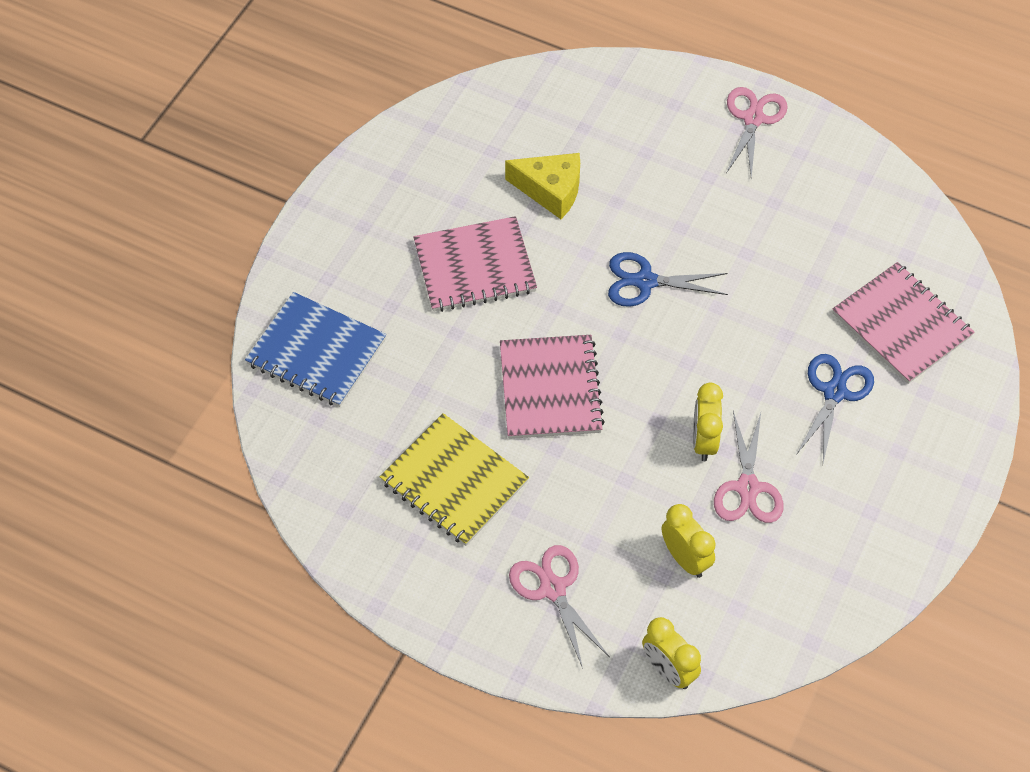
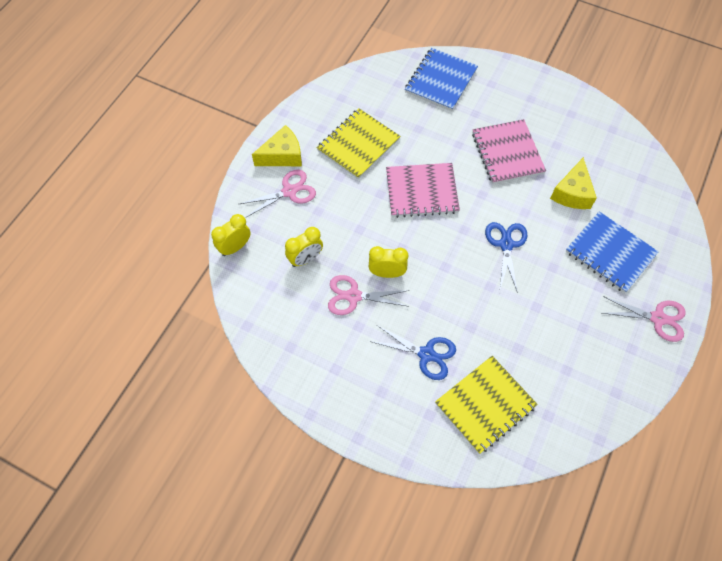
camera: 90 degrees right, 5 degrees up
pink notebook [833,262,975,384] -> yellow notebook [435,356,538,454]
none -> yellow cheese [252,125,302,166]
none -> blue notebook [566,211,659,293]

